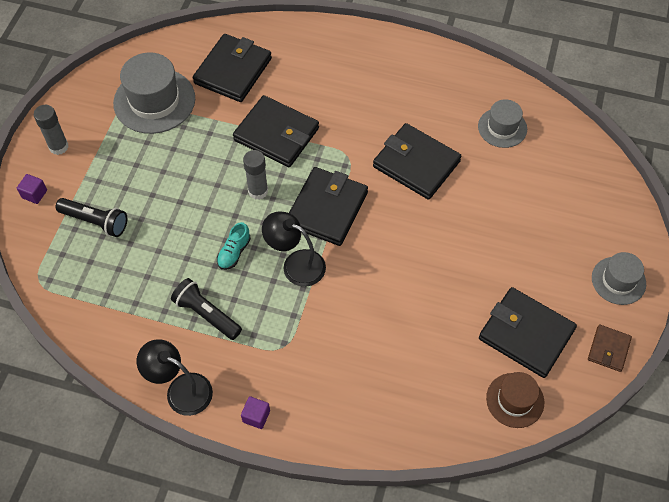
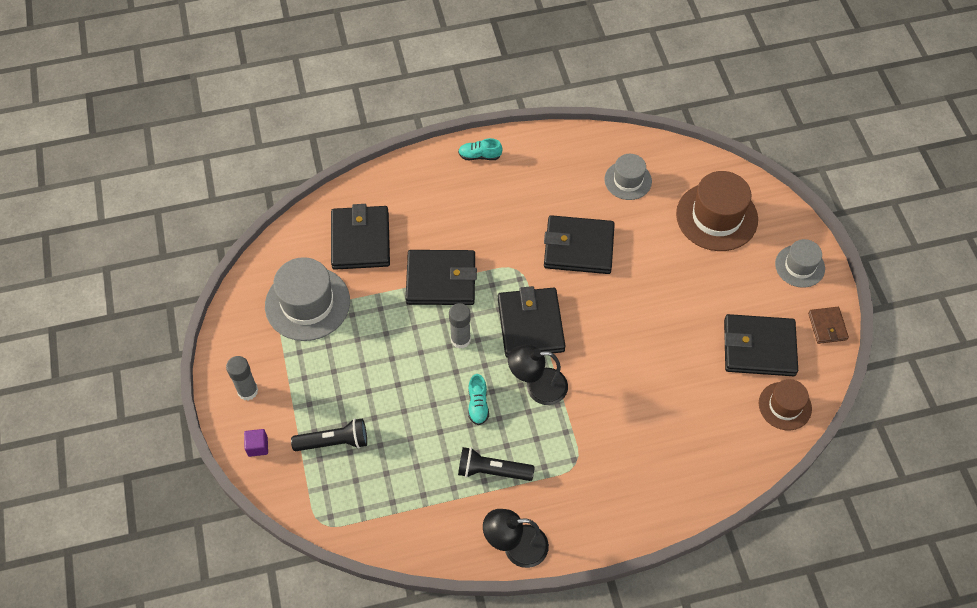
camera: 30 degrees left, 0 degrees up
purple cube [241,396,270,429] -> none
none -> turquoise shoe [458,138,502,160]
none -> brown hat [676,171,758,251]

